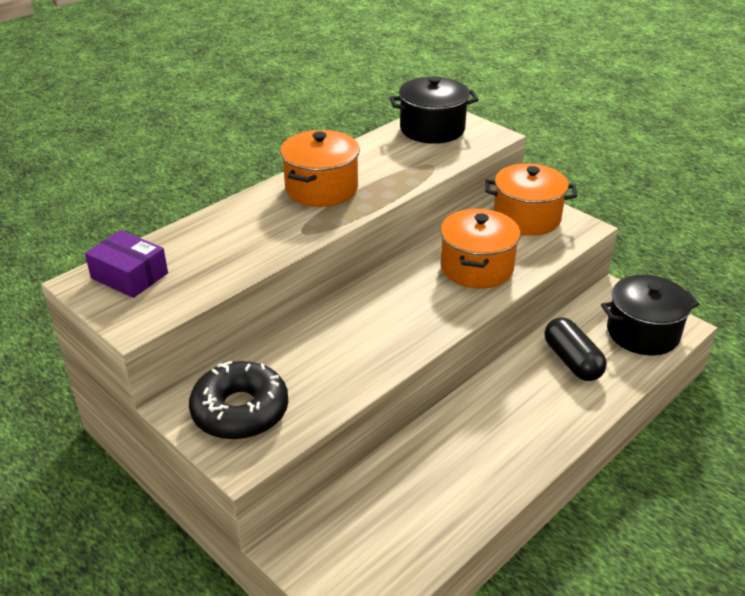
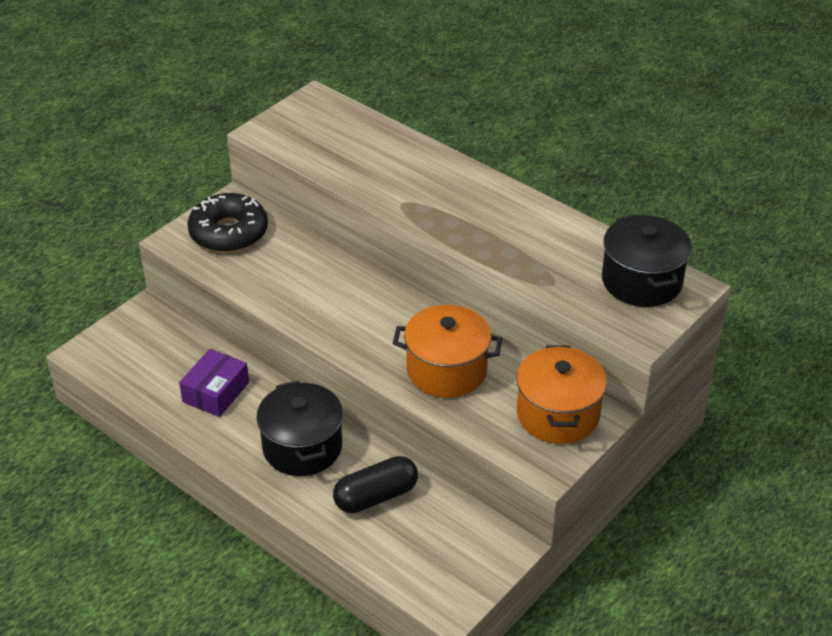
camera: 85 degrees right, 5 degrees up
purple box [85,230,168,298] -> purple box moved to [179,349,249,417]
orange pot [280,130,360,207] -> none
black pot [601,275,699,356] -> black pot moved to [256,380,343,476]

